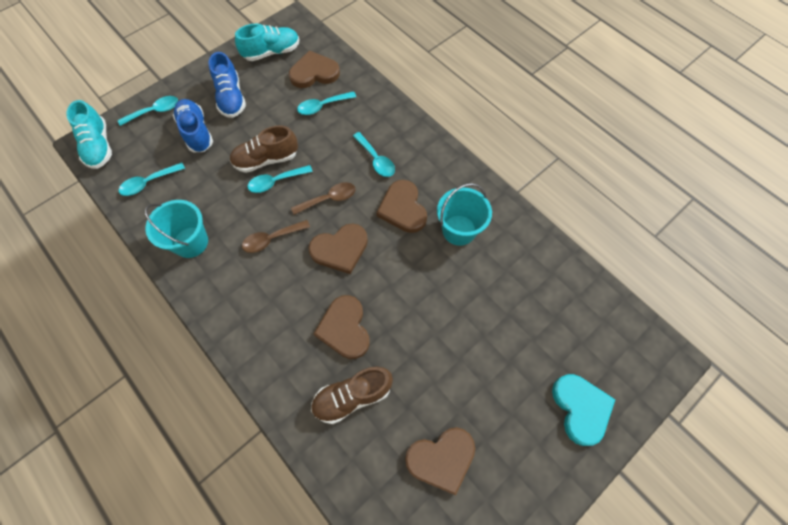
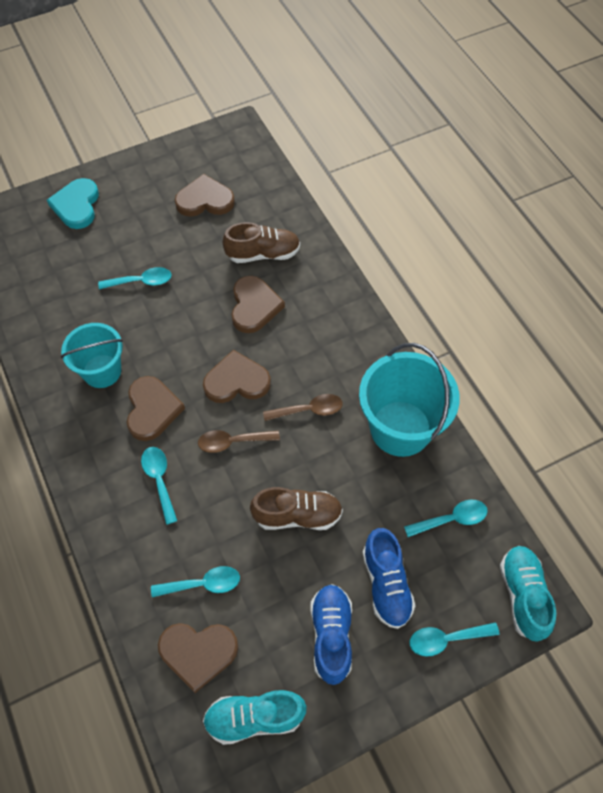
camera: 165 degrees left, 5 degrees down
turquoise bucket [145,200,208,258] -> turquoise bucket [359,343,460,457], size x1.55
turquoise spoon [248,165,313,193] -> turquoise spoon moved to [98,267,172,289]

